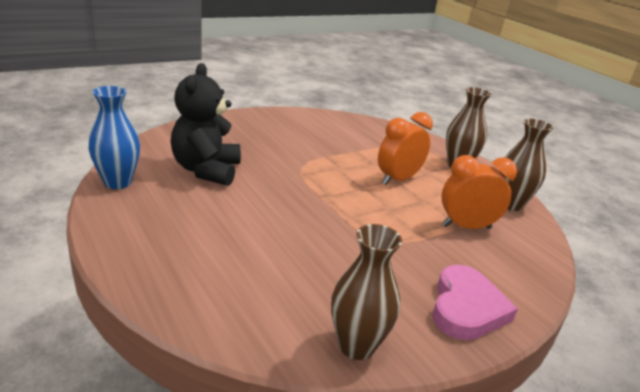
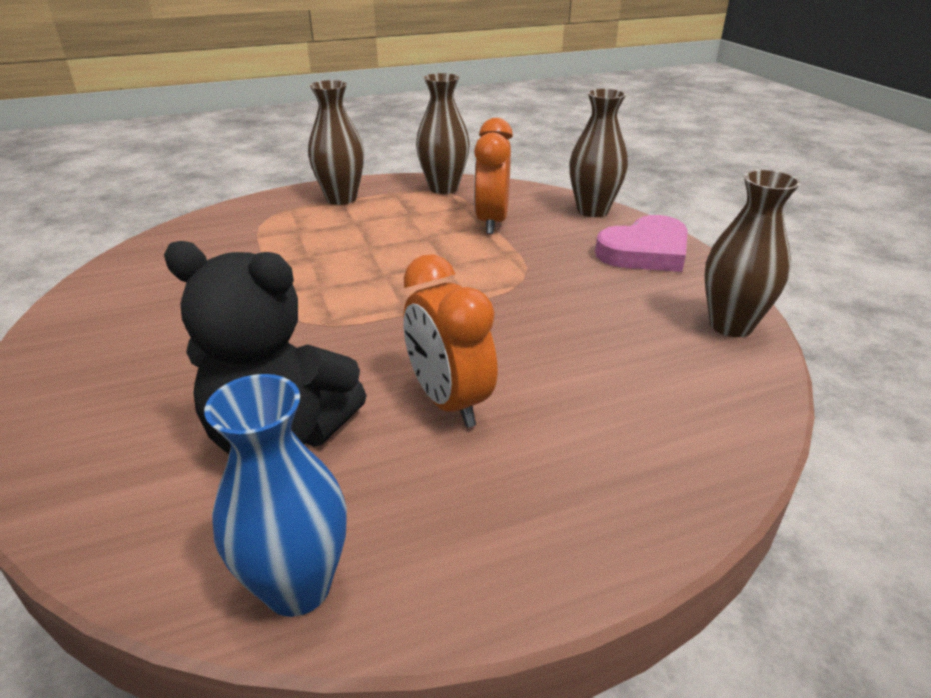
camera: 75 degrees left, 5 degrees up
orange clock [378,112,433,185] -> orange clock moved to [403,254,498,428]
pink heart [432,265,518,340] -> pink heart turned 120 degrees clockwise [595,215,688,272]
none -> brown vase [569,88,628,217]

